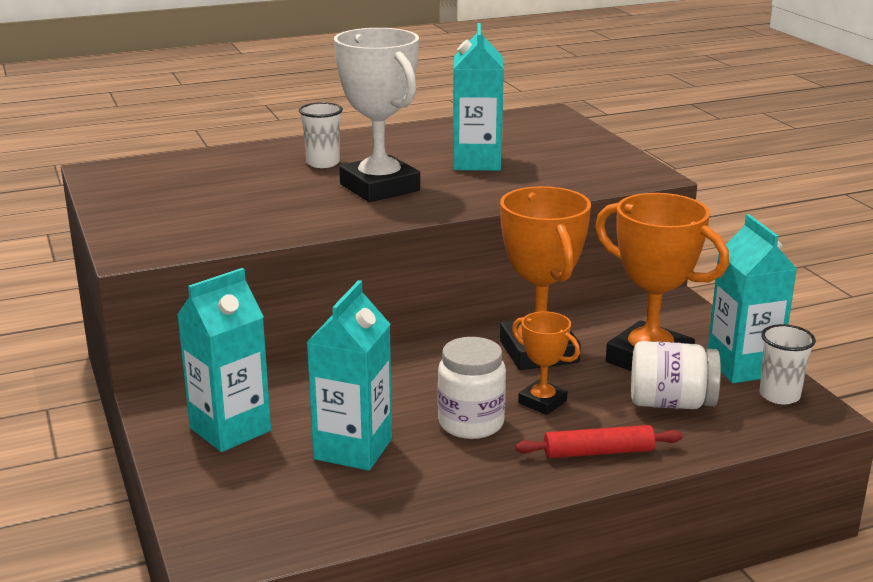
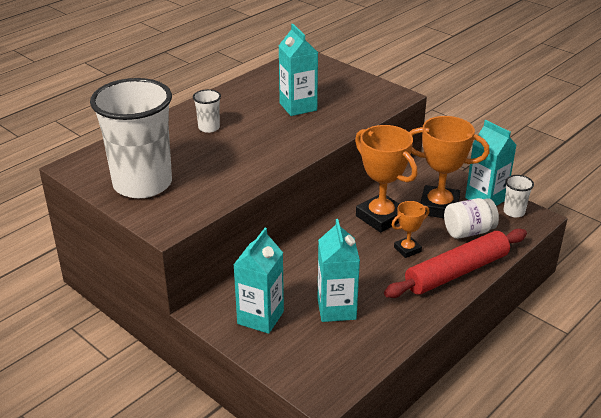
camera: 25 degrees left, 10 degrees up
white trophy [334,28,420,202] -> none
white jar [438,337,506,439] -> none
orange trophy [512,311,580,415] -> orange trophy turned 45 degrees counterclockwise [392,201,429,258]
red rolling pin [515,425,683,458] -> red rolling pin [384,228,527,298], size x1.95
none -> white cup [90,78,172,198]

